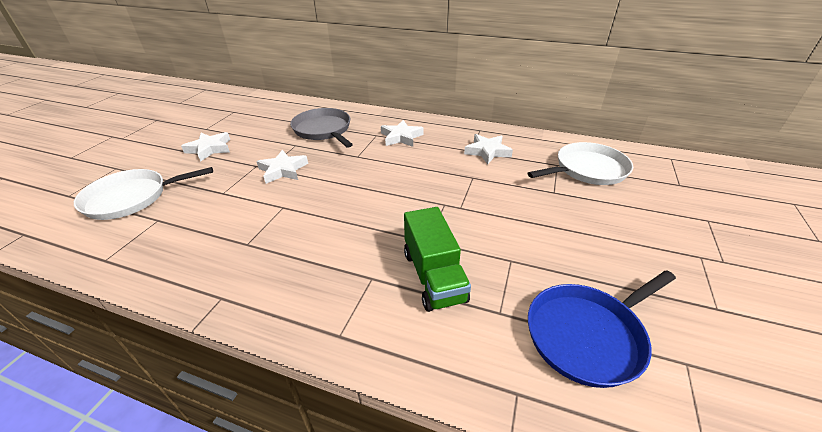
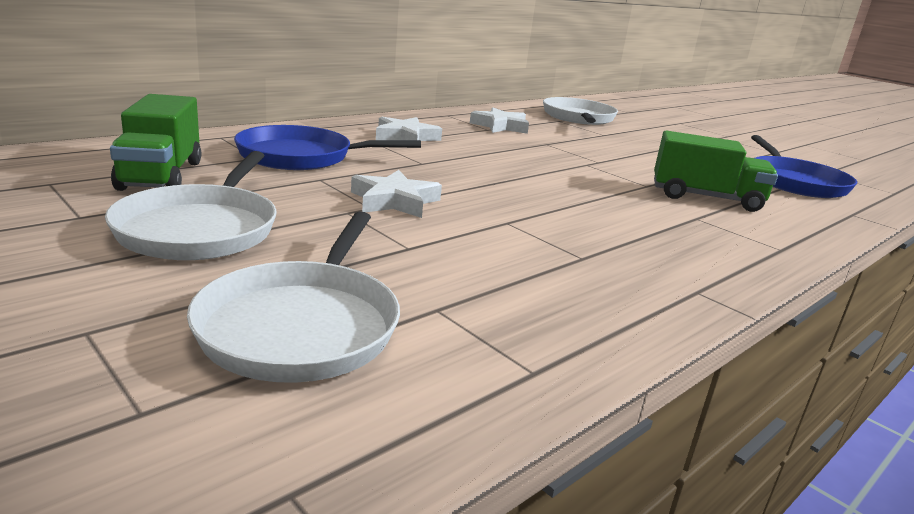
camera: 65 degrees left, 15 degrees down
white star [181,132,230,162] -> white pan [105,151,277,260]
grey pan [290,108,353,148] -> blue pan [234,125,421,170]
none -> green truck [110,94,201,191]

